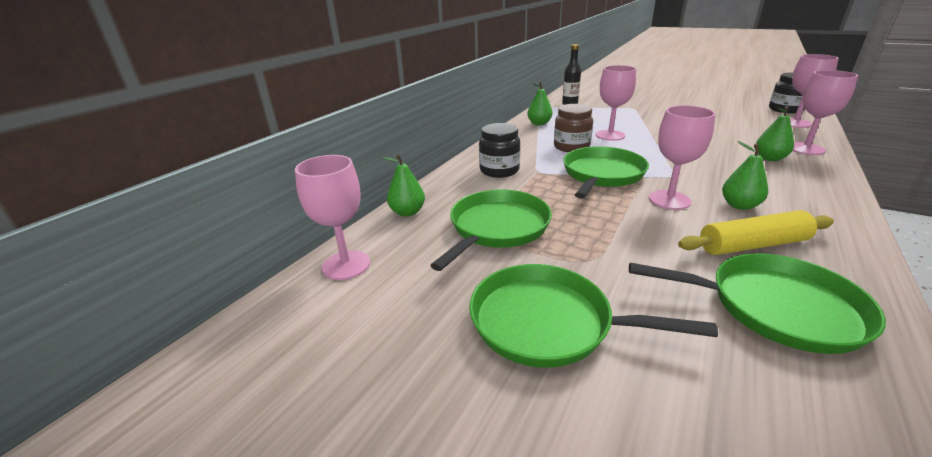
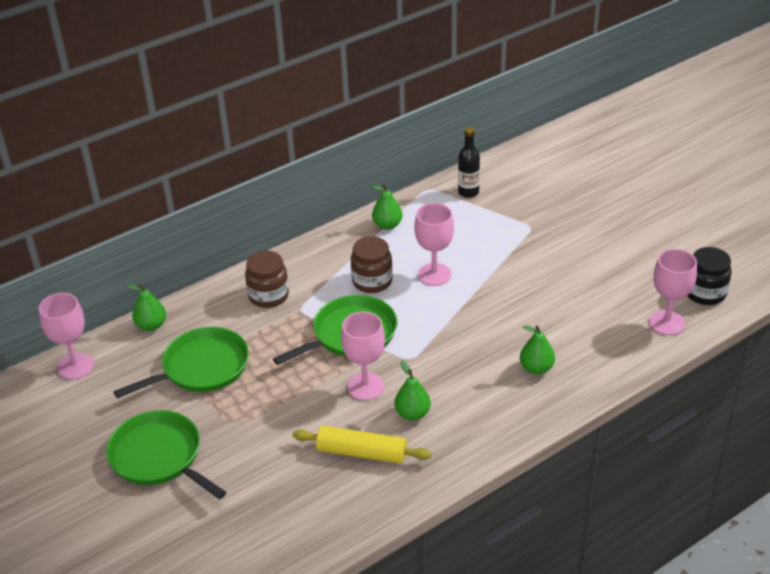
camera: 25 degrees right, 10 degrees up
black jar [479,123,520,178] -> brown jar [245,251,289,308]
green pan [629,253,886,354] -> none
pink goblet [793,70,858,155] -> none

